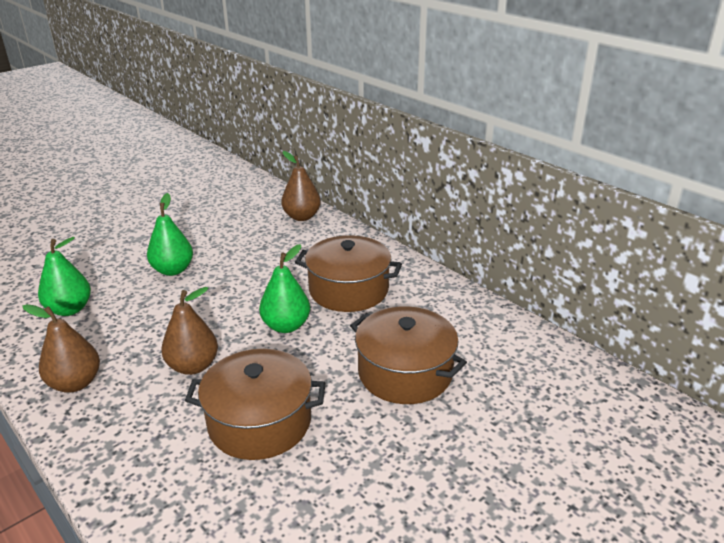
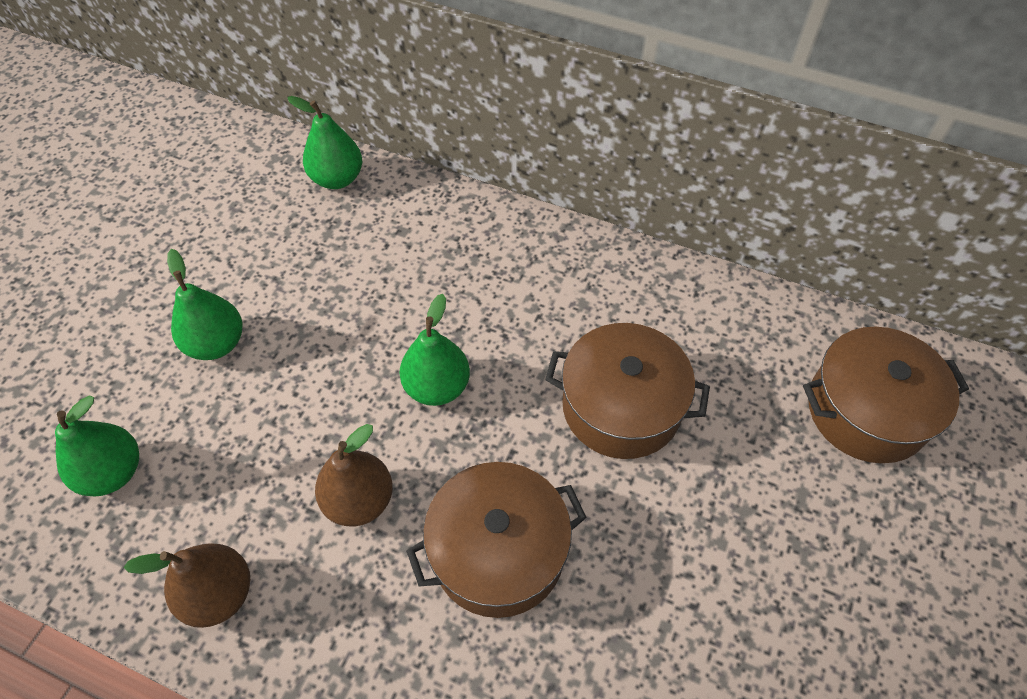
camera: 25 degrees left, 25 degrees up
brown pear [281,151,321,221] -> green pear [287,96,362,189]
brown pot [295,235,402,312] -> brown pot moved to [803,327,969,463]

